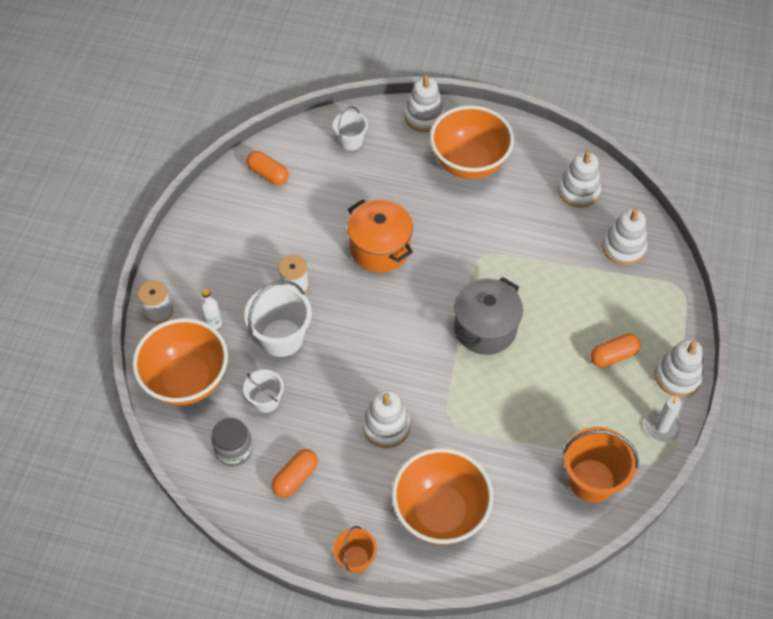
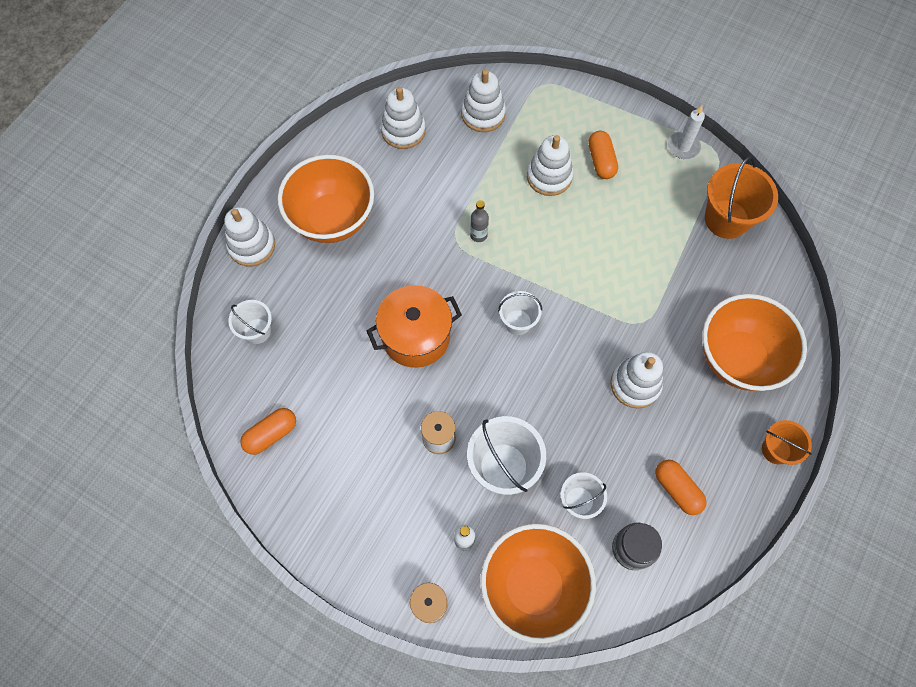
camera: 75 degrees left, 10 degrees up
grey pot [454,277,523,355] -> none
white stacking toy [655,339,704,397] -> white stacking toy moved to [527,135,573,196]
none -> grey bottle [470,200,489,242]
none -> white bucket [498,291,542,335]

